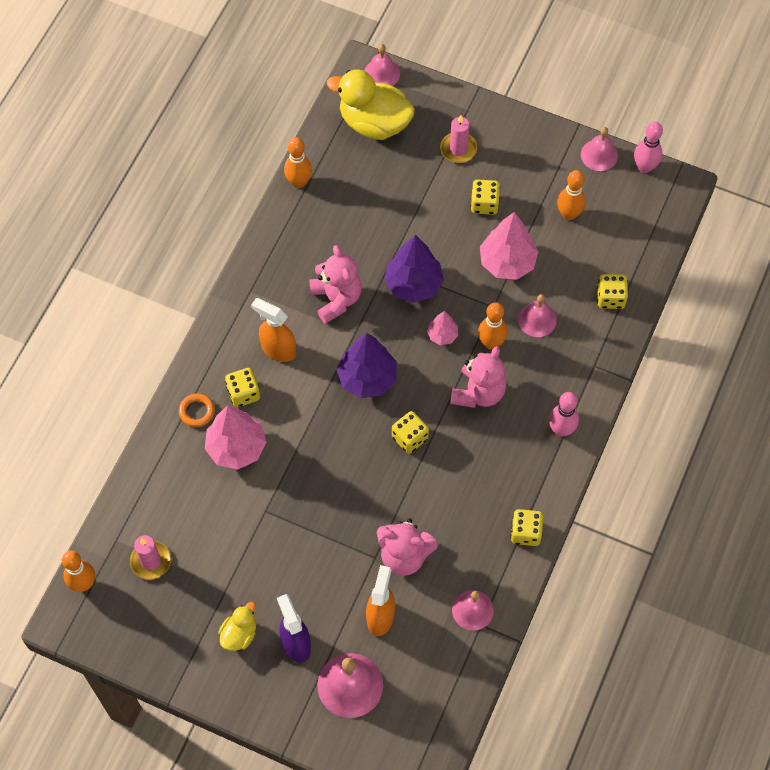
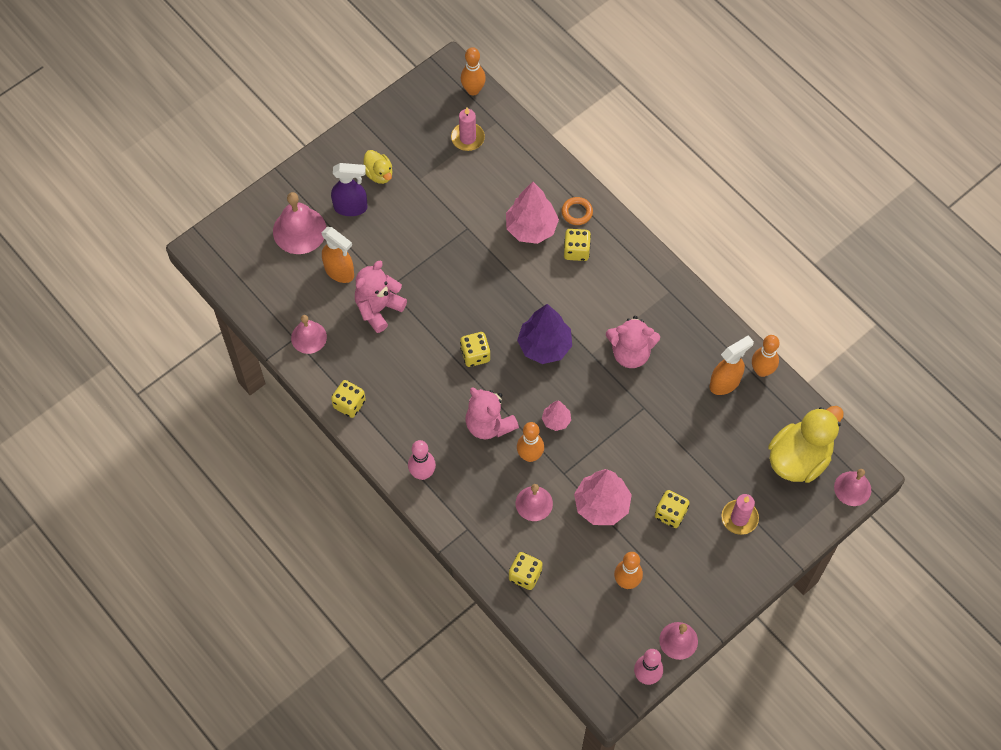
camera: 115 degrees right, 0 degrees up
orange spray bottle [251,298,296,362] -> orange spray bottle moved to [710,335,754,395]
purple tree [384,235,444,303] -> none

